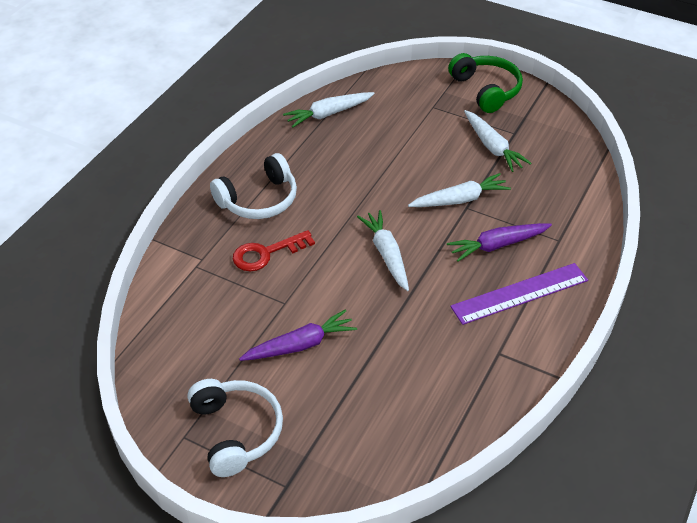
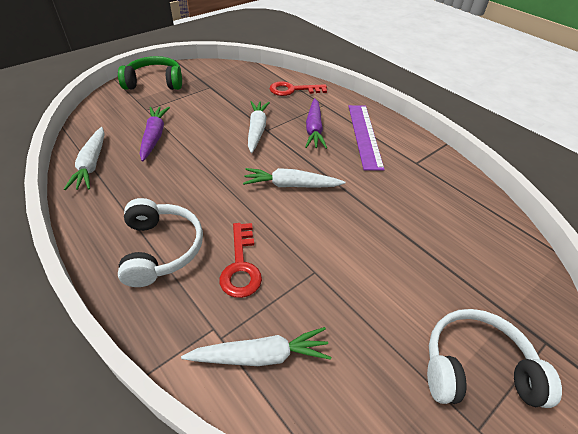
camera: 70 degrees left, 0 degrees up
purple carrot [239,309,357,361] -> purple carrot moved to [140,107,170,162]
white carrot [464,110,532,172] -> white carrot moved to [181,327,331,366]
none -> red key [270,81,327,96]

